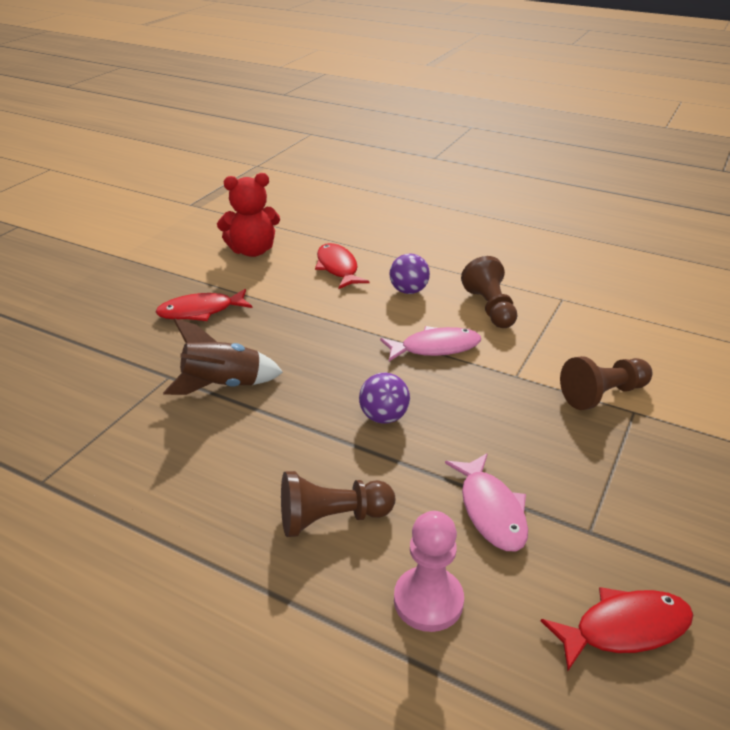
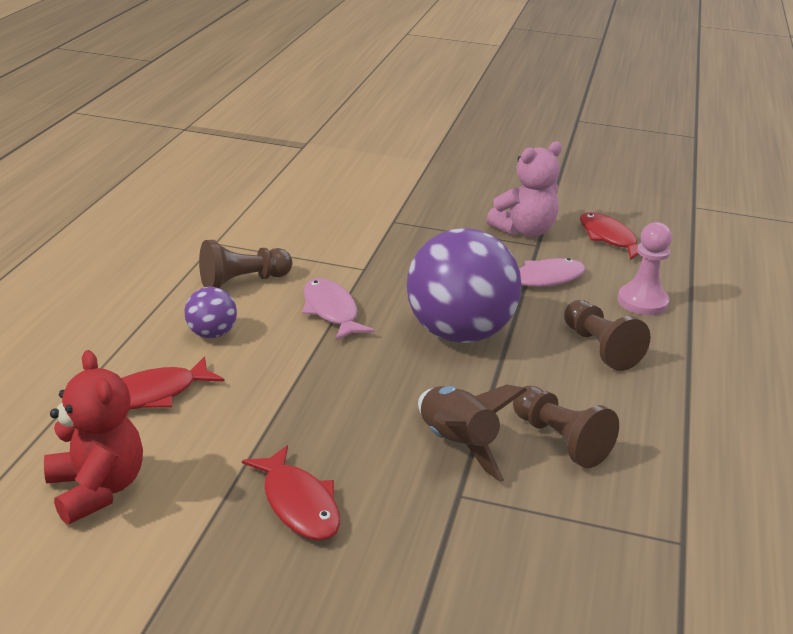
camera: 105 degrees left, 5 degrees down
purple ball [359,373,410,424] -> purple ball [406,228,522,343], size x2.23
brown pawn [560,356,652,410] -> brown pawn moved to [513,385,619,468]
none -> pink teddy bear [487,141,562,237]

